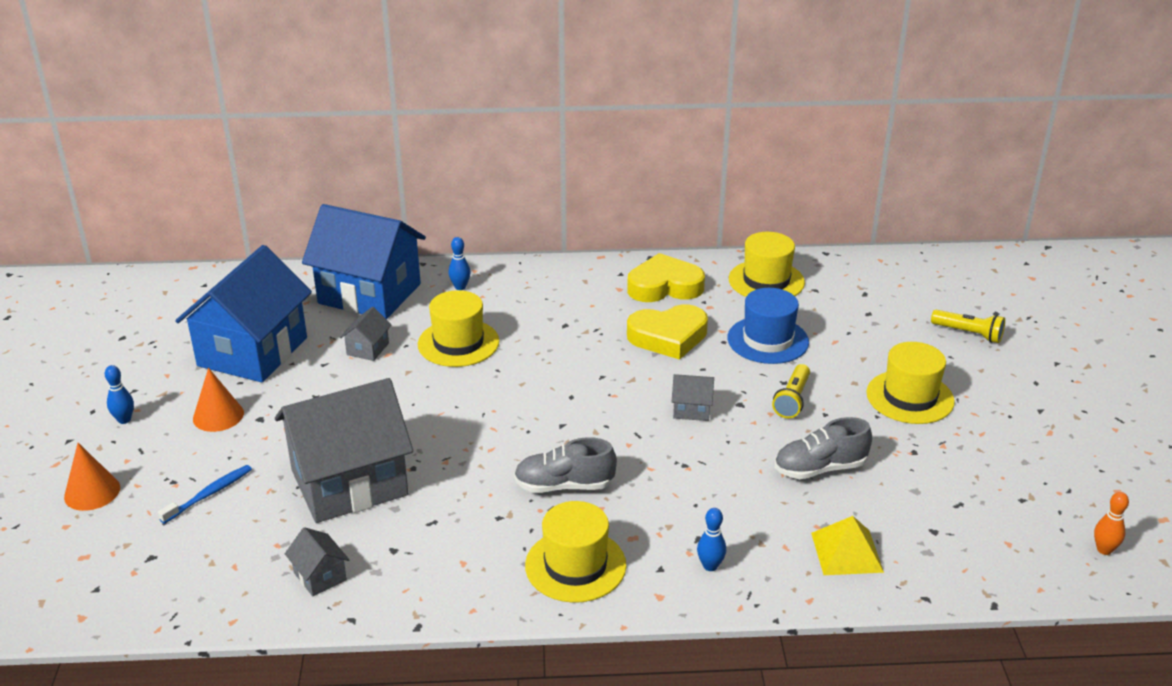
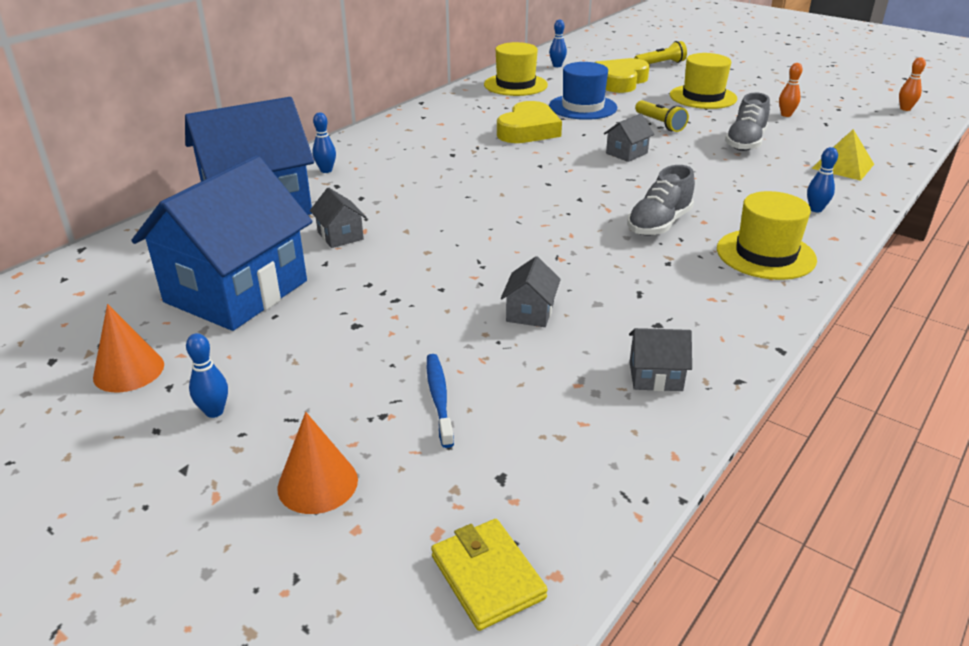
camera: 50 degrees left, 0 degrees up
blue house [175,245,312,383] -> blue house turned 60 degrees clockwise [131,155,313,331]
orange cone [193,368,244,432] -> orange cone moved to [93,304,164,392]
grey house [275,378,413,523] -> grey house [501,256,561,327], size x0.40
yellow hat [418,290,499,367] -> none
yellow heart [627,253,705,302] -> yellow heart moved to [594,58,650,93]
none -> yellow wallet [431,519,548,631]
none -> blue bowling pin [549,20,567,67]
none -> orange bowling pin [779,63,803,117]

